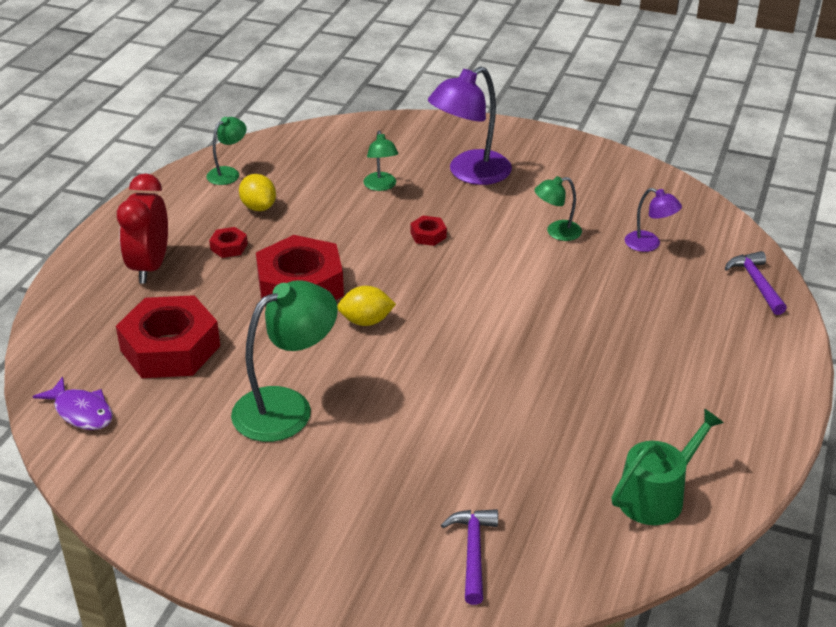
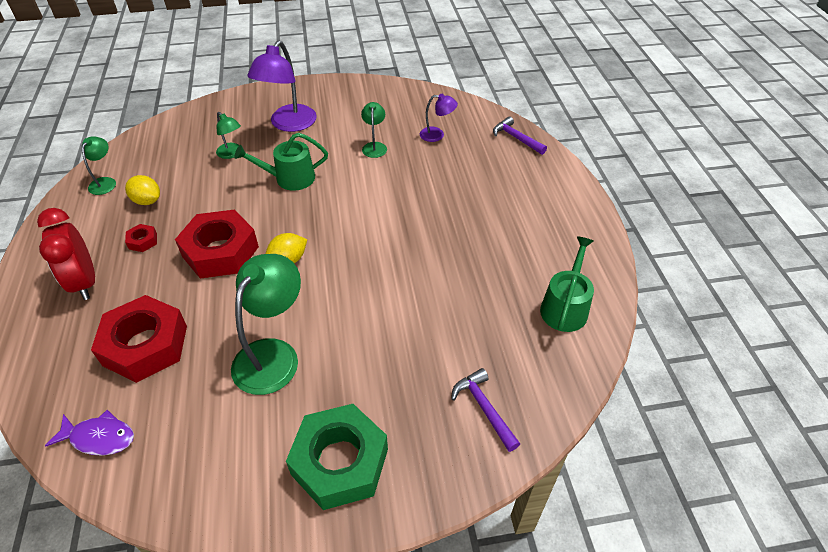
camera: 30 degrees left, 10 degrees up
red nut [410,216,447,246] -> green watering can [234,133,328,191]
green lamp [534,176,582,241] -> green lamp turned 135 degrees clockwise [361,102,387,158]
none -> green nut [286,404,388,510]

